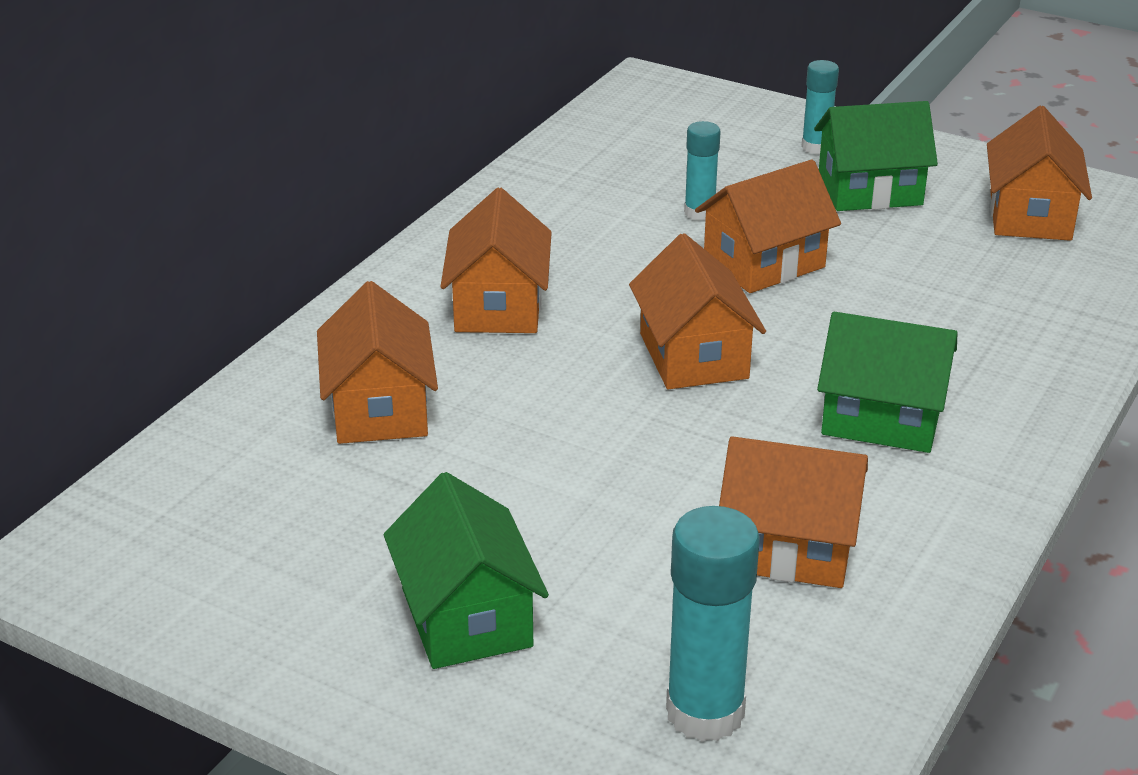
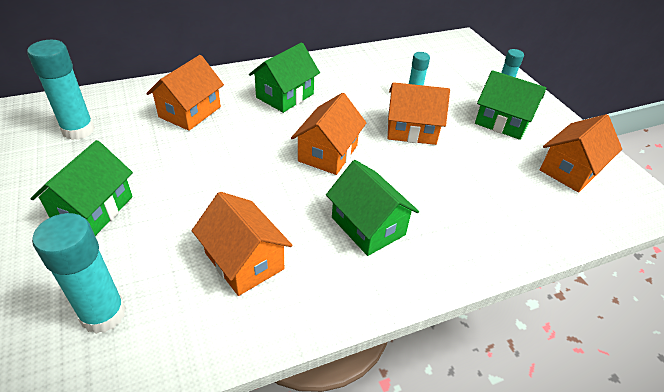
camera: 35 degrees right, 10 degrees up
orange house [440,188,552,333] -> green house [249,43,320,113]
none -> turquoise glue stick [27,40,95,140]

